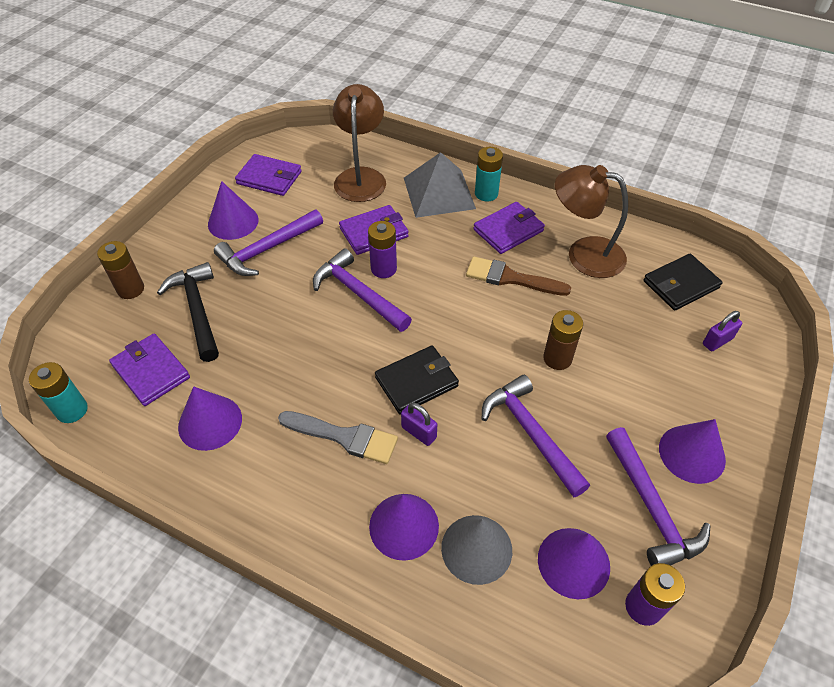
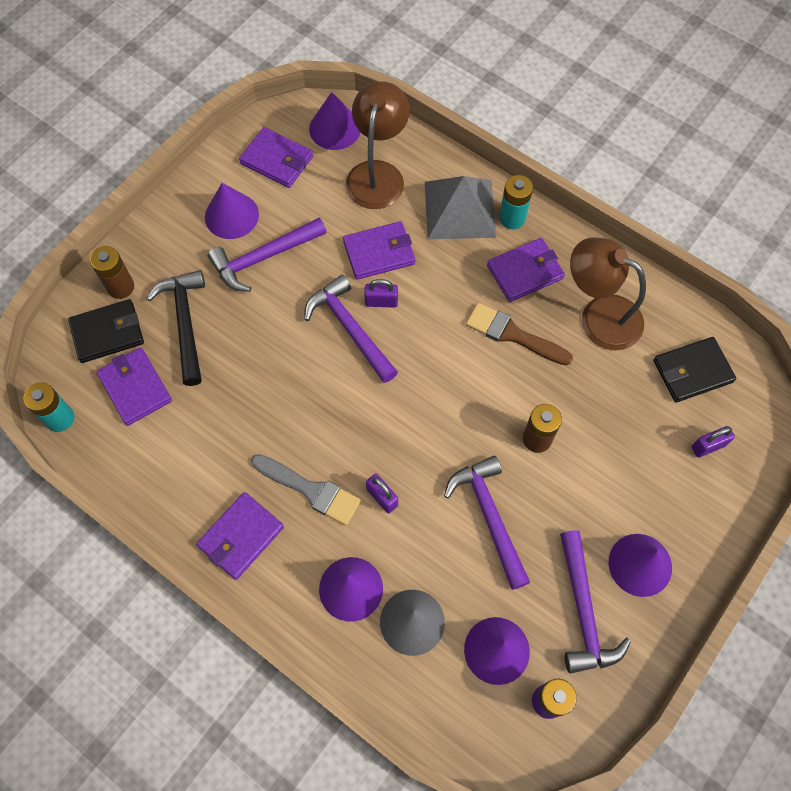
camera: 10 degrees right, 15 degrees up
purple cone [178,386,242,451] -> purple cone moved to [309,92,361,150]
purple battery [368,221,397,278] -> purple padlock [364,279,398,308]
black wallet [375,345,459,415] -> black wallet moved to [68,299,144,363]
none -> purple wallet [196,492,284,580]

